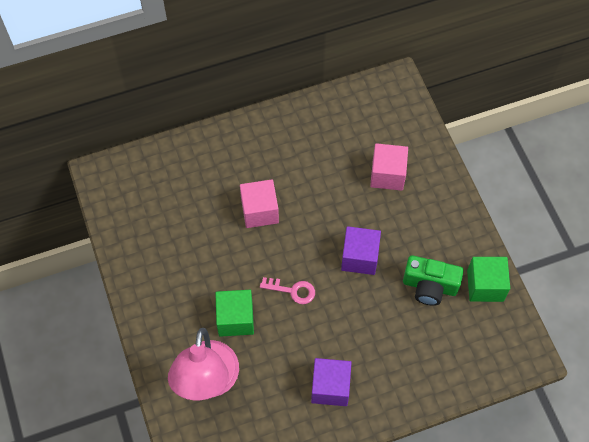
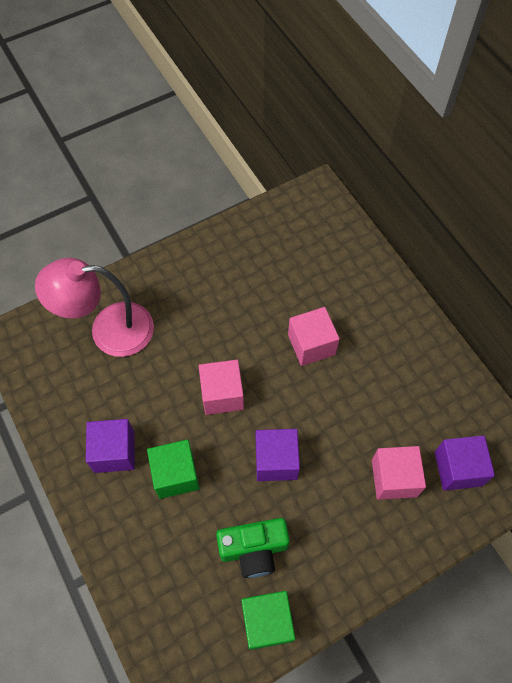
camera: 80 degrees right, 0 degrees up
green cube [215,290,254,337] -> green cube moved to [147,440,200,499]
pink key [260,277,315,304] -> pink cube [199,360,244,415]
green camera [403,255,464,306] -> green camera turned 105 degrees counterclockwise [216,518,290,578]
none -> purple cube [435,435,495,491]

